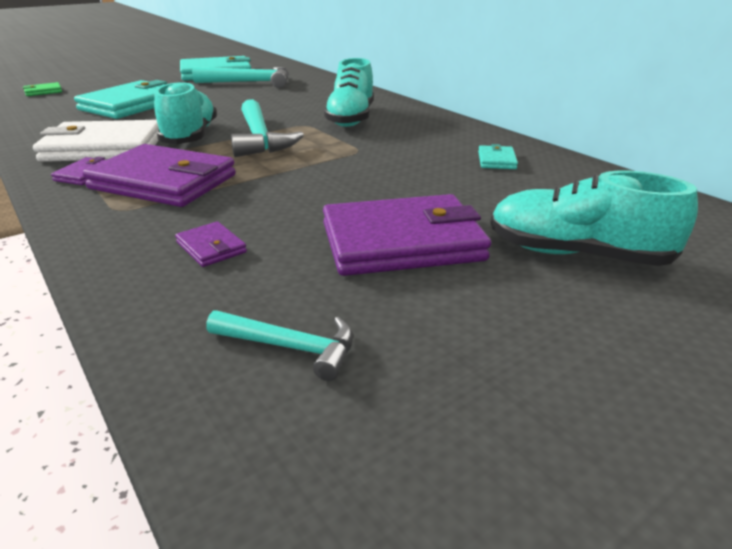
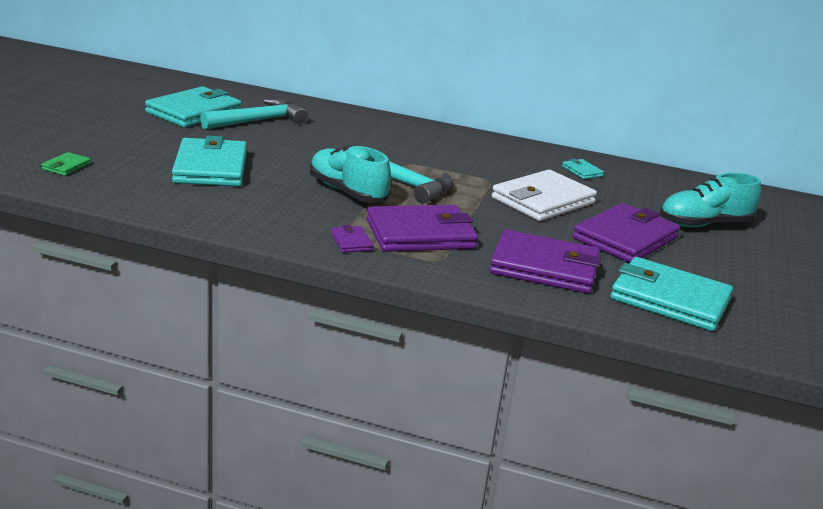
camera: 40 degrees left, 5 degrees down
white wallet [33,120,159,162] -> white wallet moved to [492,169,597,221]
purple wallet [175,221,247,267] -> purple wallet [489,229,601,294], size x2.32
turquoise hammer [206,310,353,381] -> turquoise wallet [610,257,733,331]
turquoise shoe [324,58,374,127] -> none

